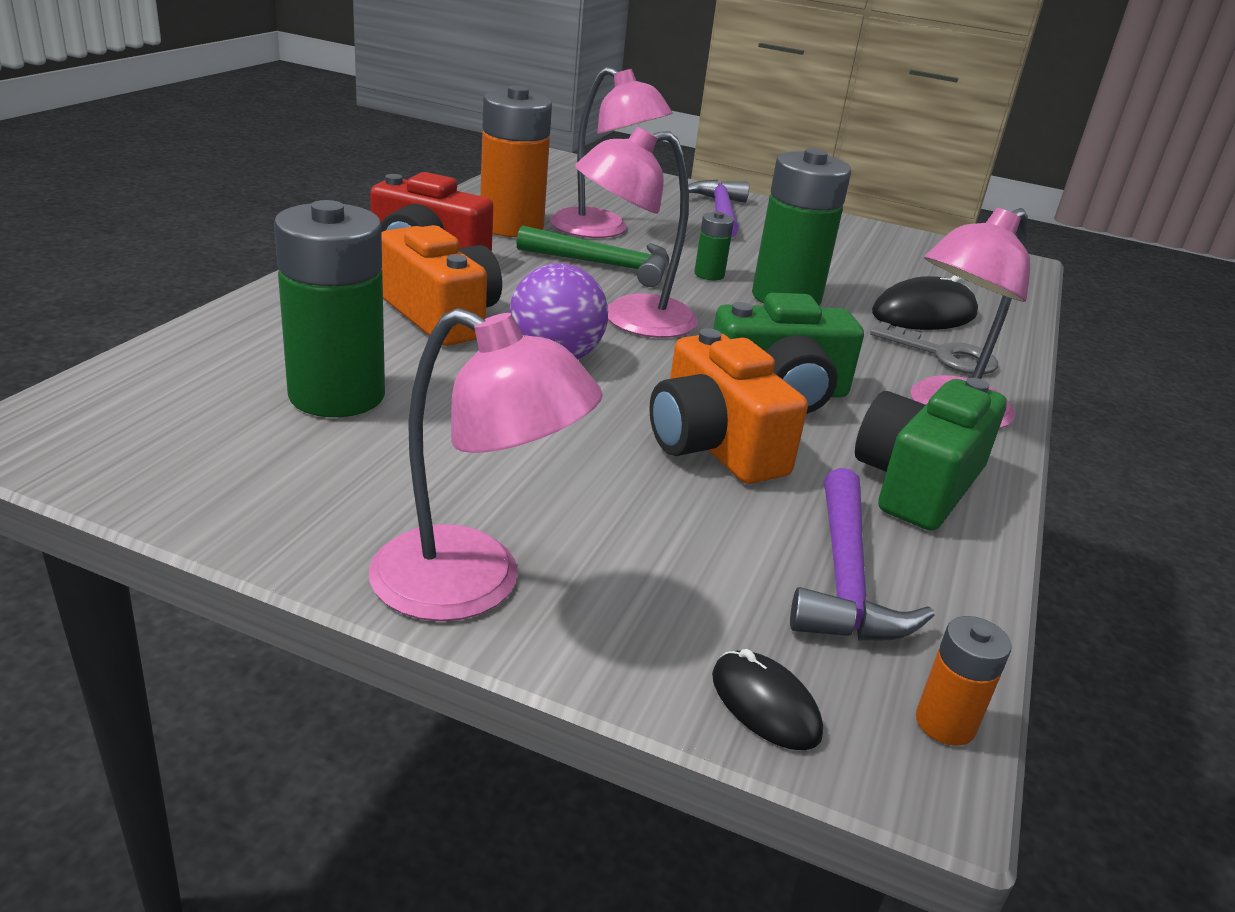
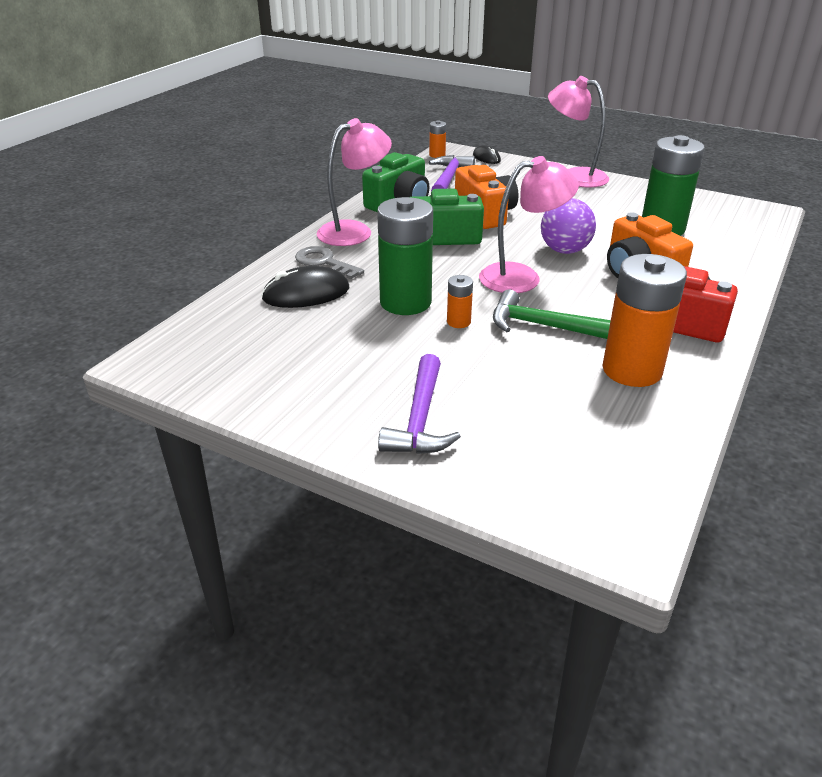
camera: 170 degrees left, 5 degrees up
pink lamp [550,67,673,238] -> none
green battery [694,212,734,280] -> orange battery [447,275,473,328]

